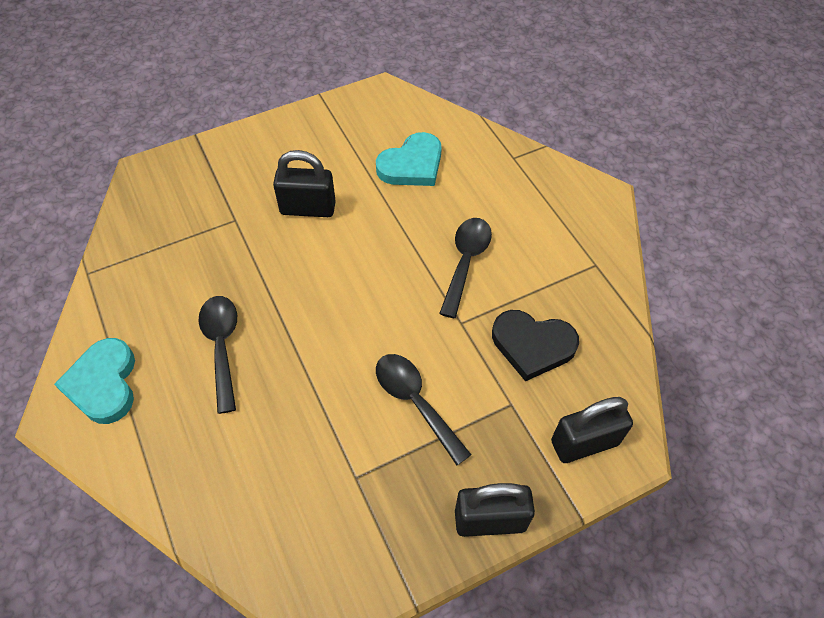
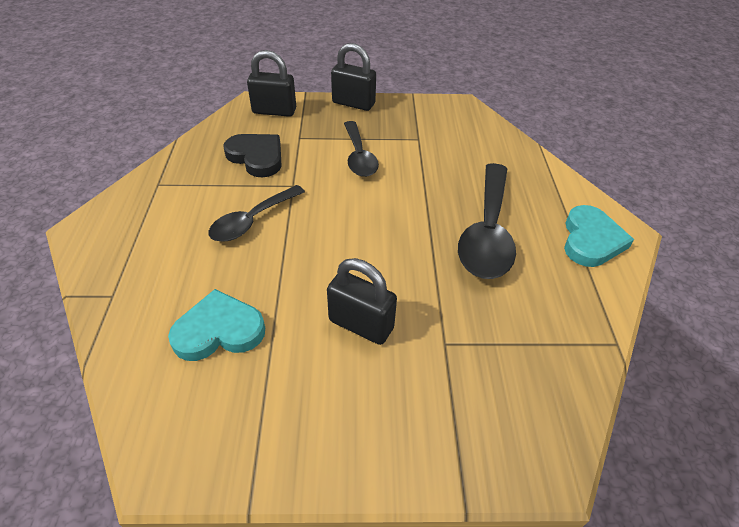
camera: 155 degrees left, 10 degrees down
black spoon [198,296,237,414] -> black spoon [458,163,516,279], size x1.58

